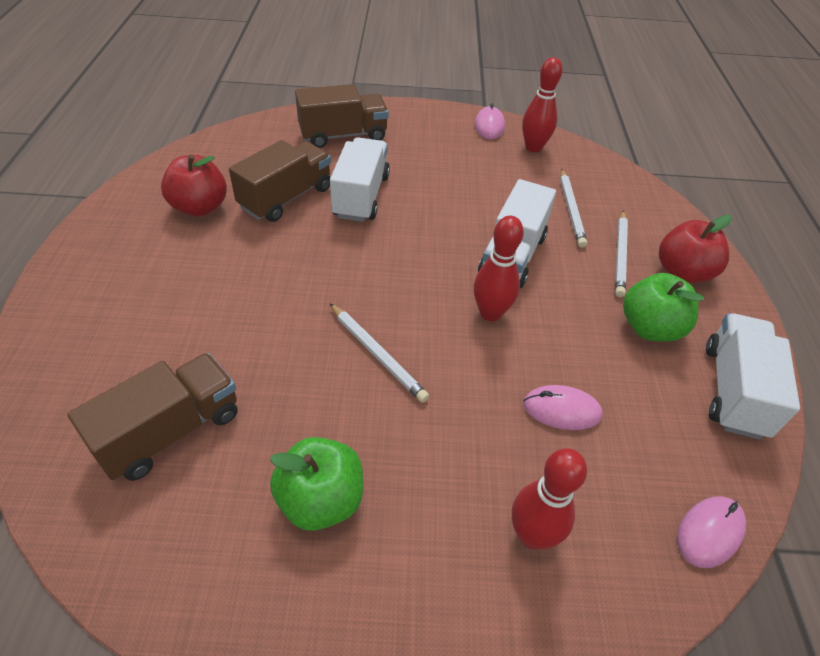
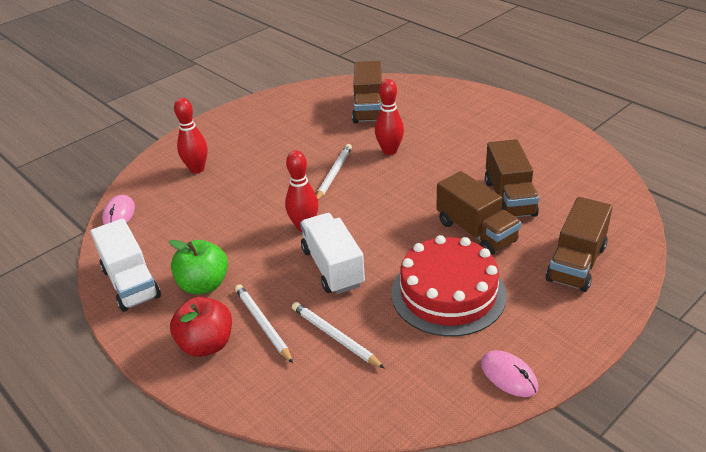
camera: 140 degrees right, 10 degrees down
red apple [161,155,227,217] -> none
green apple [270,437,363,531] -> none
white truck [330,137,390,222] -> brown truck [436,171,521,255]
white pencil [330,303,429,403] -> white pencil turned 105 degrees clockwise [316,144,352,200]
red bowling pin [522,57,562,152] -> red bowling pin moved to [375,79,404,155]
pink mouse [523,385,603,430] -> none
none -> red cake [391,235,507,337]

